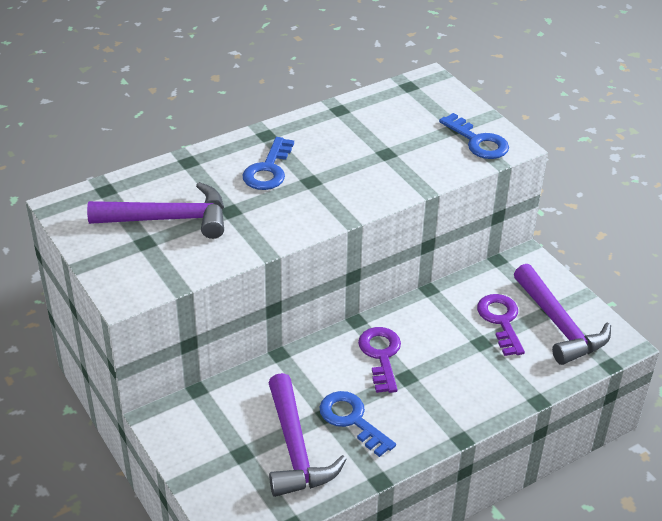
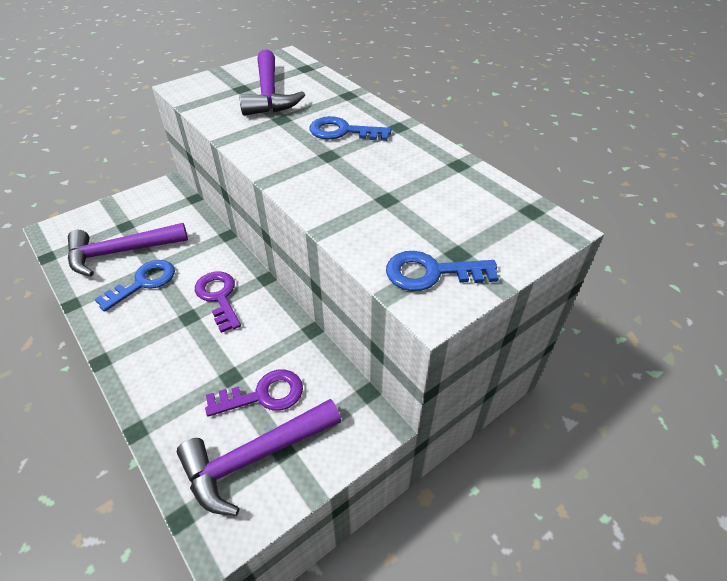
camera: 85 degrees right, 5 degrees up
purple key [358,327,401,393] -> purple key turned 105 degrees counterclockwise [195,272,241,333]
blue key [439,113,509,159] -> blue key turned 45 degrees clockwise [386,251,499,291]

